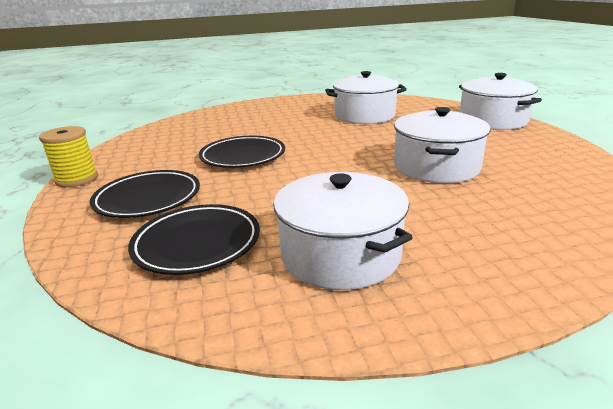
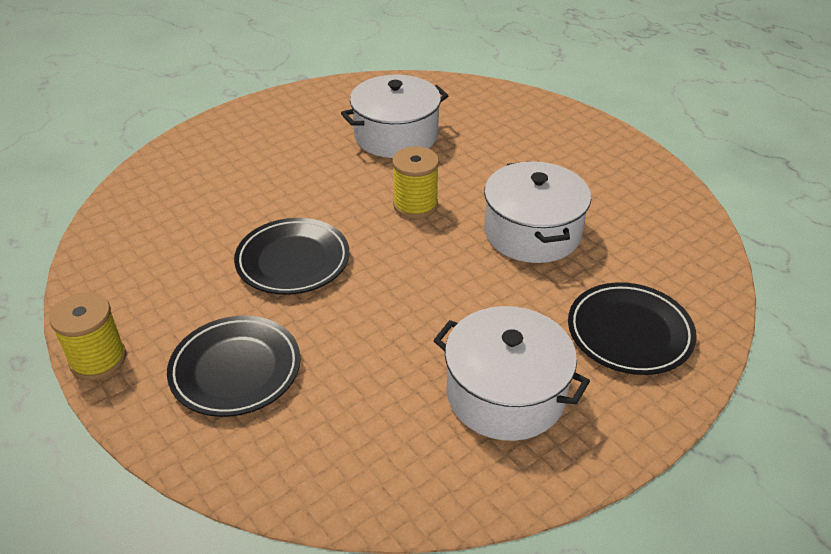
camera: 25 degrees left, 15 degrees up
black plate [128,204,260,275] -> black plate moved to [568,282,697,375]
white pot [459,73,542,130] -> none
none -> yellow spool [392,146,439,219]

